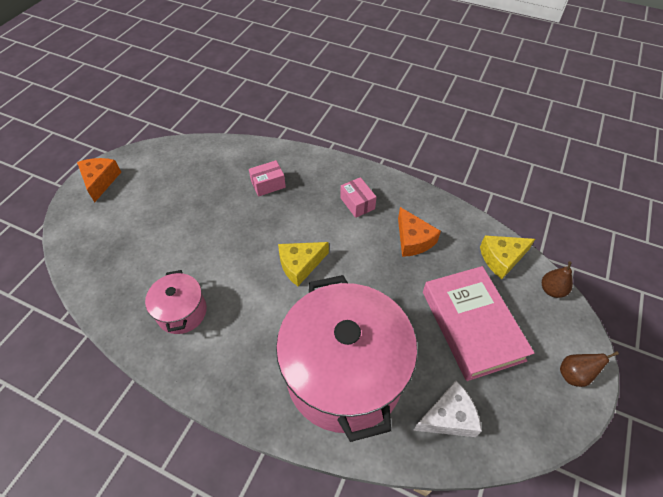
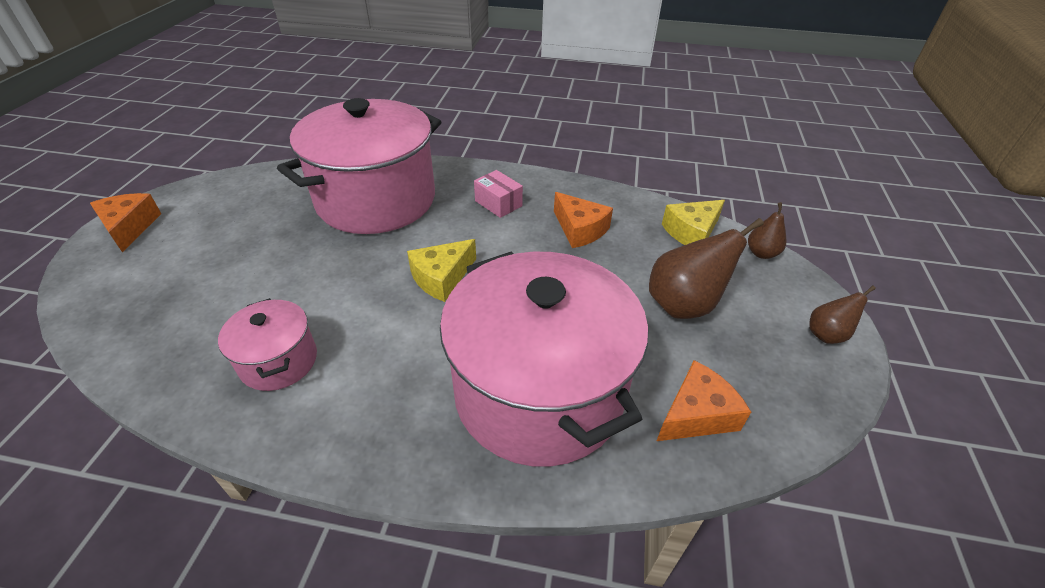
camera: 15 degrees left, 10 degrees down
pink box [249,160,286,197] -> pink pot [277,98,441,234]
white cheese [413,381,482,437] -> orange cheese [657,360,751,441]
pink book [423,266,534,381] -> brown pear [649,218,764,319]

